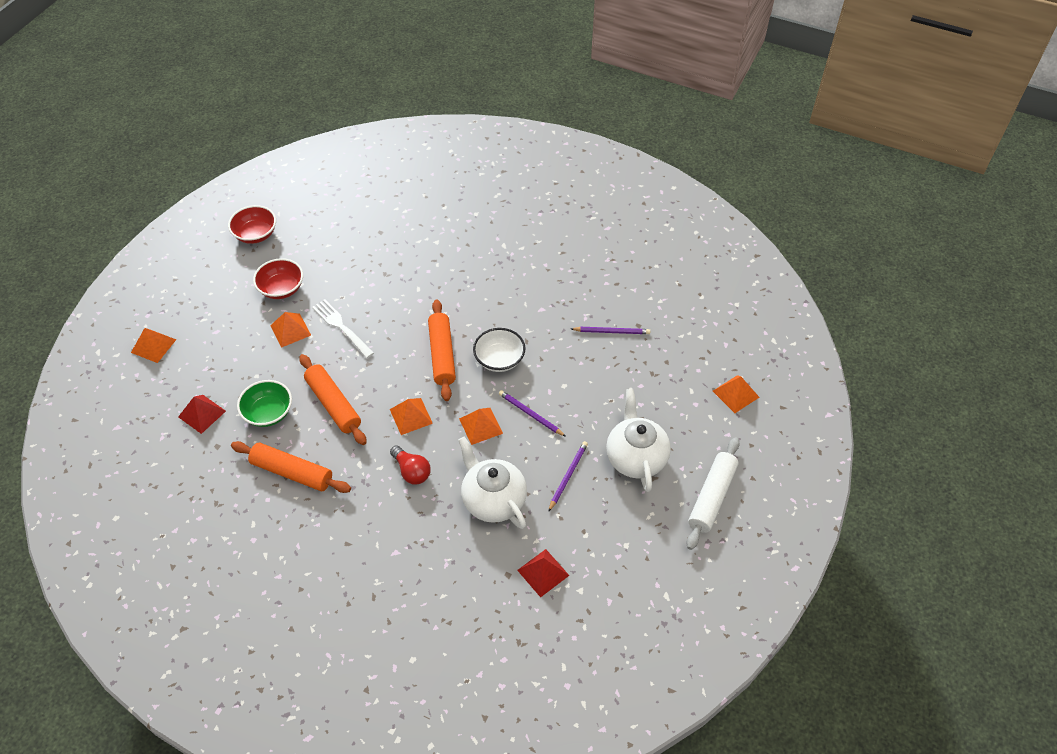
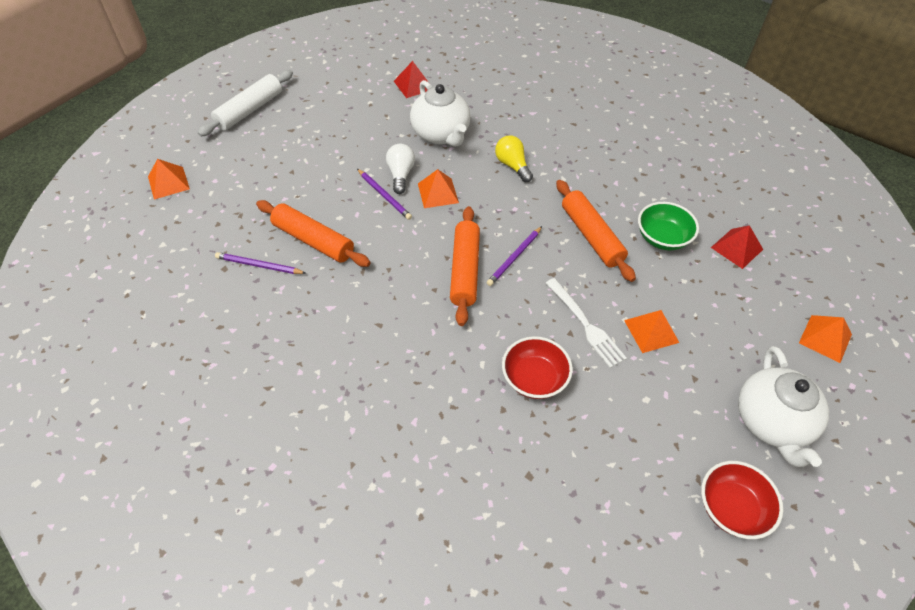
camera: 170 degrees left, 0 degrees up
orange rolling pin [231,441,351,493] -> orange rolling pin moved to [256,200,370,267]
red bowl [253,258,303,299] -> red bowl moved to [502,336,573,399]
orange pyramid [390,398,433,435] -> none
red light bulb [390,445,431,485] -> yellow light bulb [495,135,533,182]
white bowl [473,328,526,372] -> none
purple pencil [548,441,588,512] -> purple pencil moved to [487,226,542,286]
white teapot [606,389,671,492] -> white teapot moved to [738,346,829,467]
none -> white light bulb [386,144,415,194]

